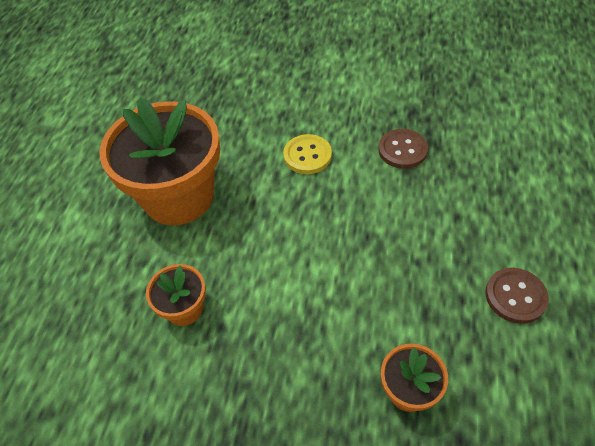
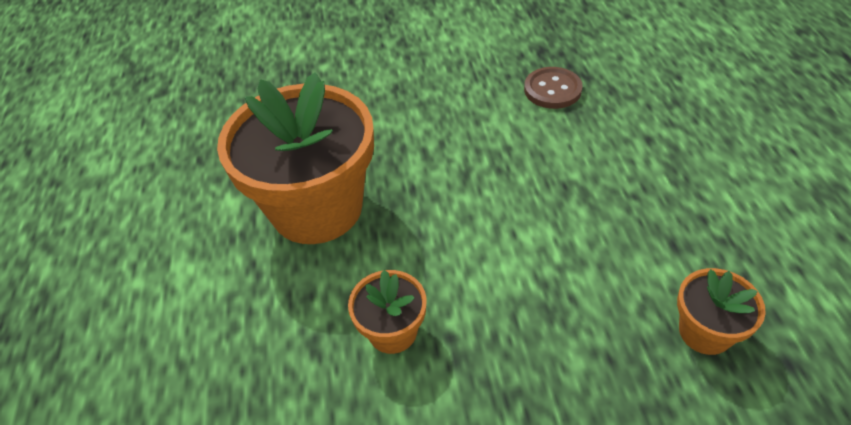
camera: 20 degrees left, 5 degrees down
yellow button [283,134,332,174] -> none
brown button [486,268,549,324] -> none

